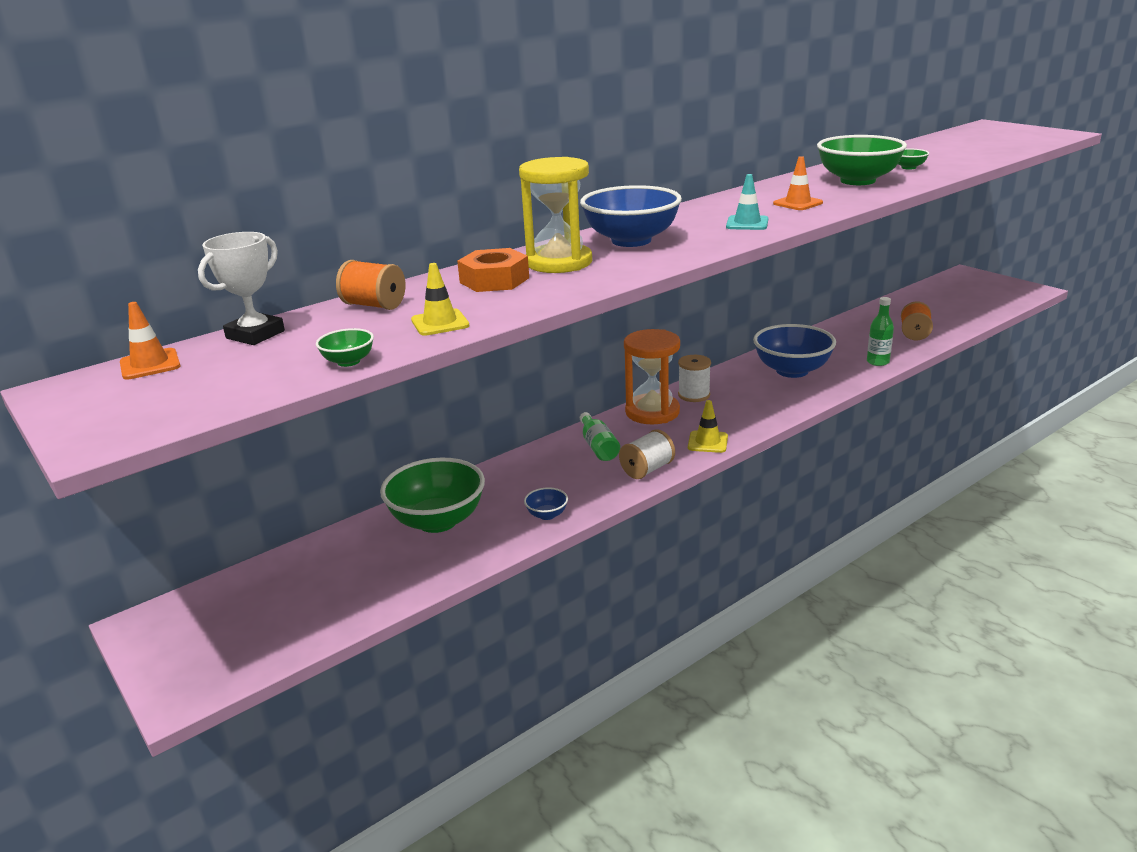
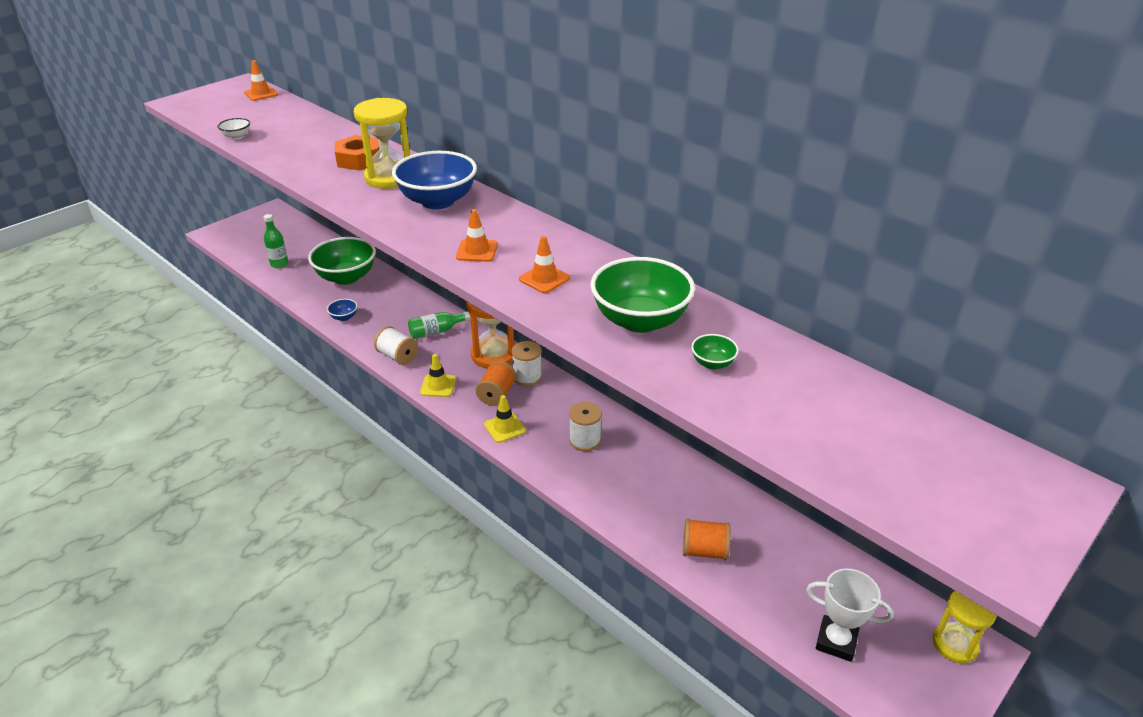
camera: 80 degrees right, 10 degrees up
white trophy [198,232,285,345] -> white trophy moved to [806,568,894,662]
green bowl [316,328,374,367] -> white bowl [218,118,250,140]
orange spool [336,260,405,310] -> orange spool moved to [476,361,516,406]
yellow traffic cone [411,263,469,336] -> yellow traffic cone moved to [484,395,526,443]
turquoise traffic cone [726,174,768,230] -> orange traffic cone [456,209,498,262]
blue bowl [753,324,836,378] -> white spool [569,402,602,451]
green bottle [867,297,894,366] -> green bottle moved to [264,214,289,268]
none -> yellow hourglass [933,591,997,663]

